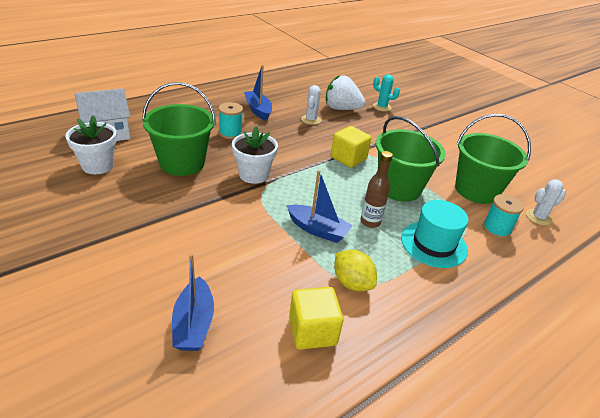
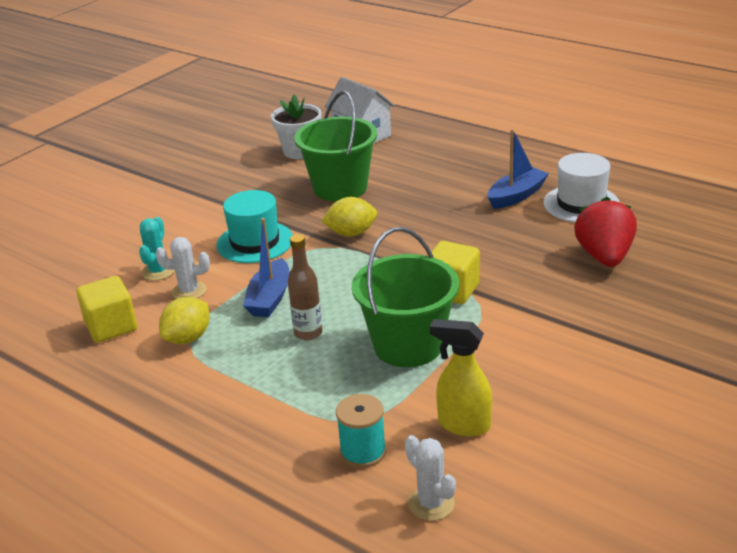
camera: 80 degrees right, 5 degrees down
blue boat [172,253,214,351] -> none
turquoise spool [218,102,243,139] -> none
white flower pot [232,126,278,184] -> yellow lemon [321,197,377,237]
white cactus [301,85,321,125] -> white cactus moved to [156,237,210,299]
white strawberry [326,75,365,110] -> red strawberry [574,197,637,267]
turquoise cactus [373,74,400,111] -> turquoise cactus moved to [139,217,175,281]
turquoise hat [401,200,469,268] -> turquoise hat moved to [217,190,293,263]
green bucket [455,114,531,204] -> yellow spray bottle [430,319,492,436]
none -> white hat [543,153,620,222]

